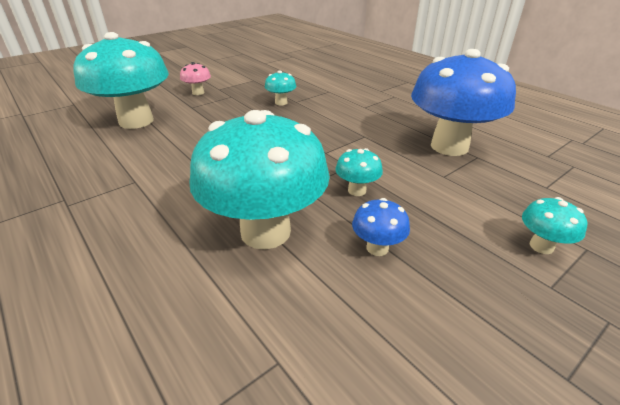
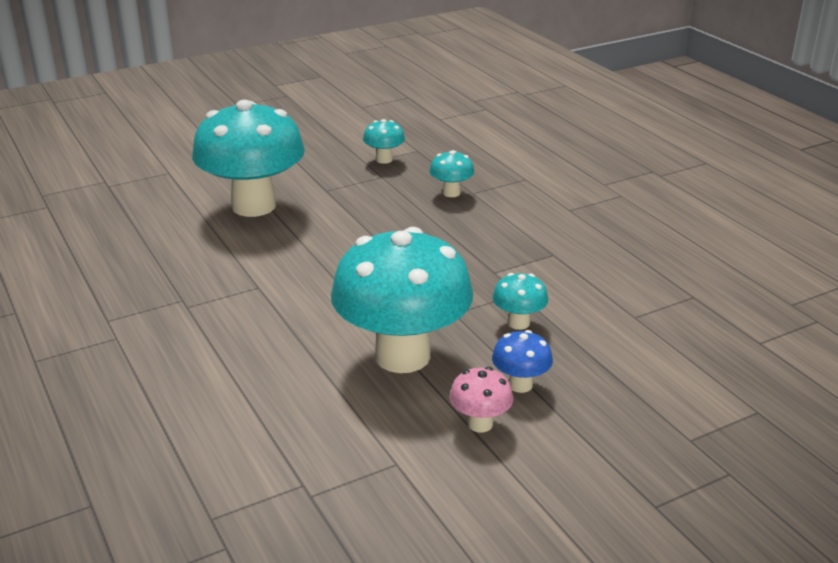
camera: 10 degrees right, 5 degrees down
pink mushroom [180,62,211,95] -> pink mushroom moved to [449,367,514,432]
blue mushroom [411,49,516,156] -> none
turquoise mushroom [522,197,587,254] -> turquoise mushroom moved to [363,119,405,164]

